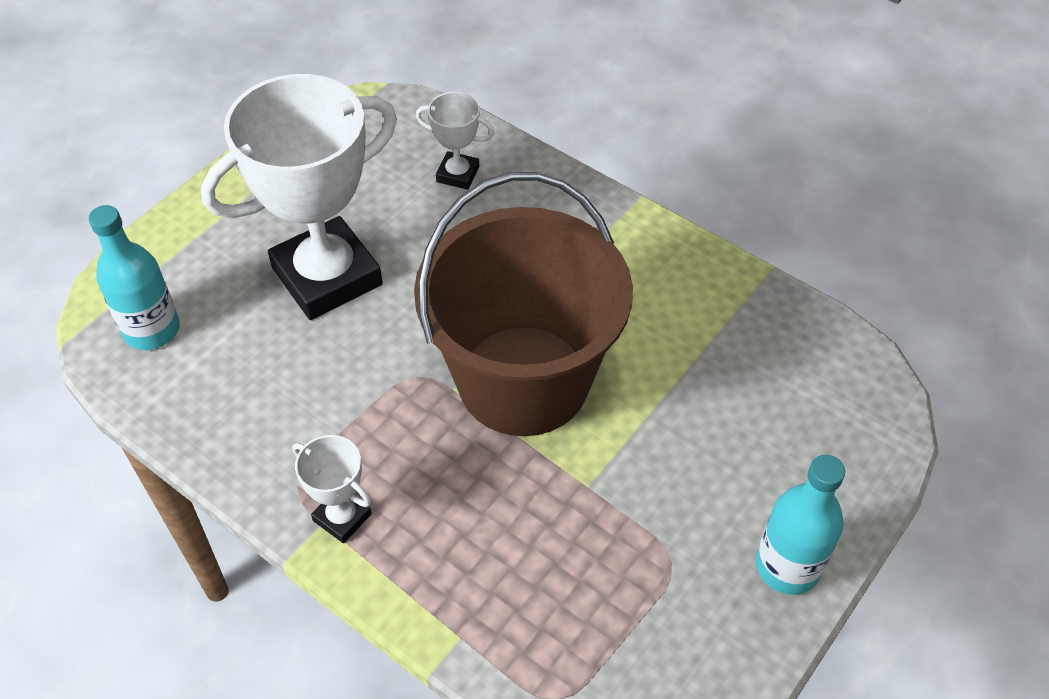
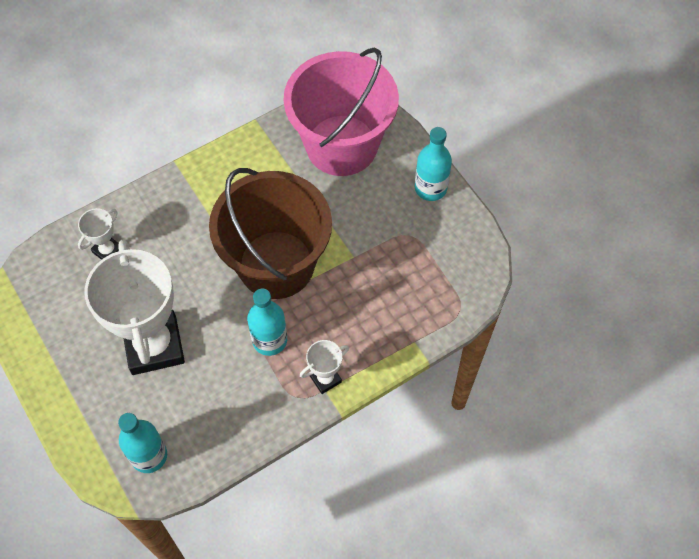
camera: 70 degrees left, 10 degrees up
none -> turquoise bottle [247,289,287,356]
none -> pink bucket [284,48,399,176]

